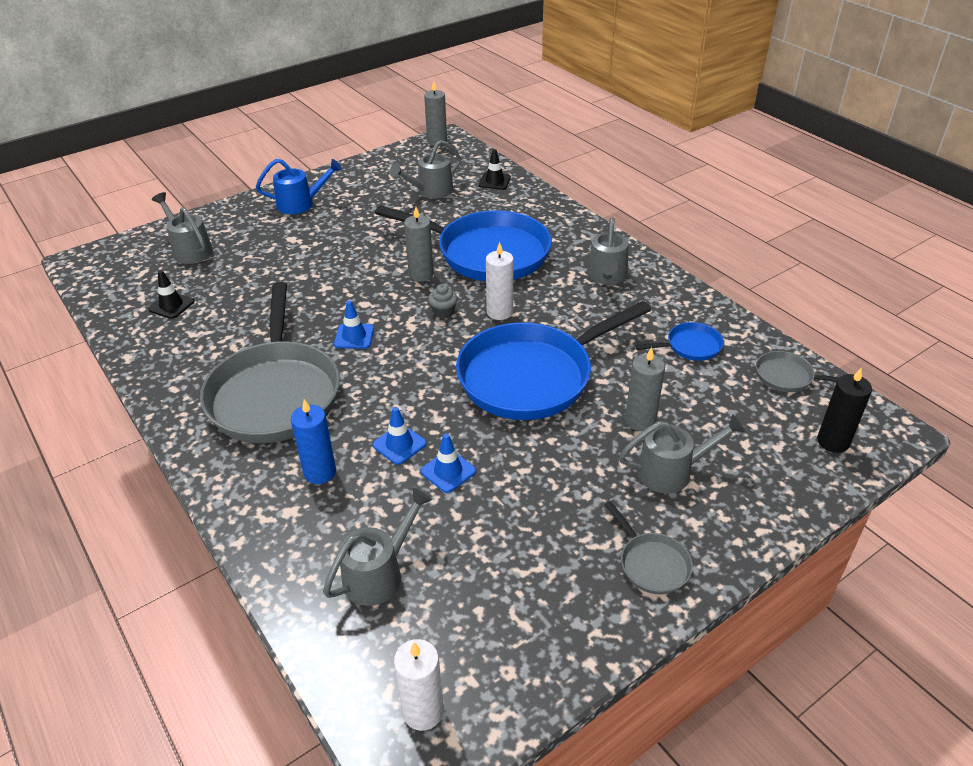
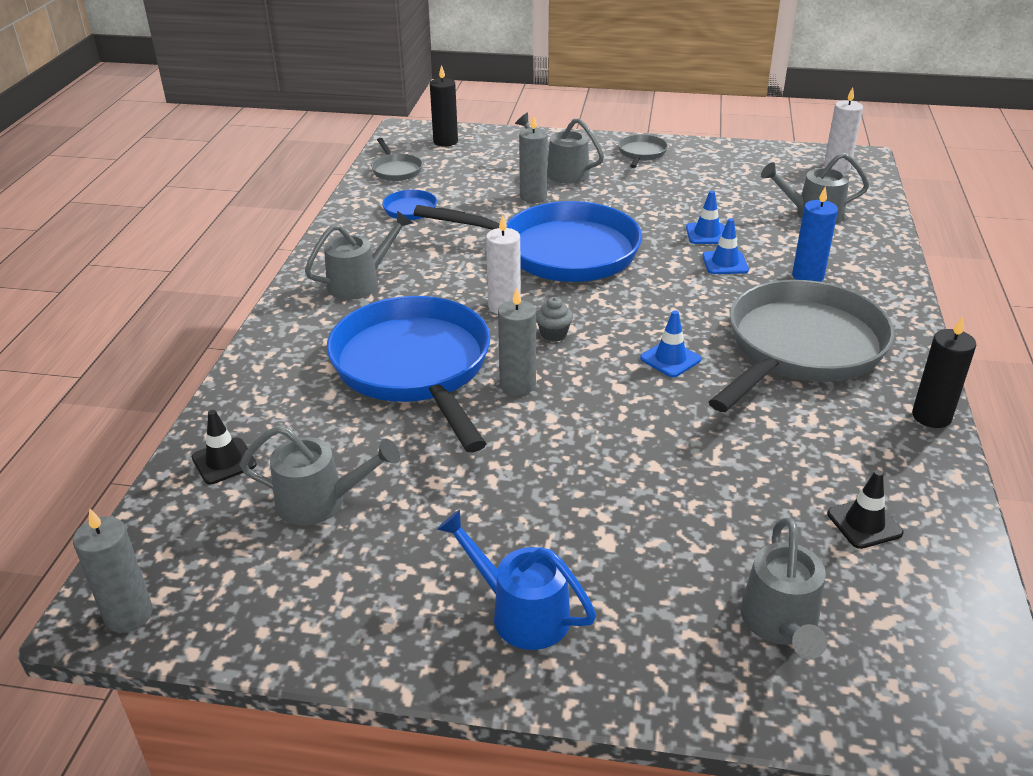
camera: 135 degrees left, 5 degrees down
none -> black candle [912,316,976,428]

